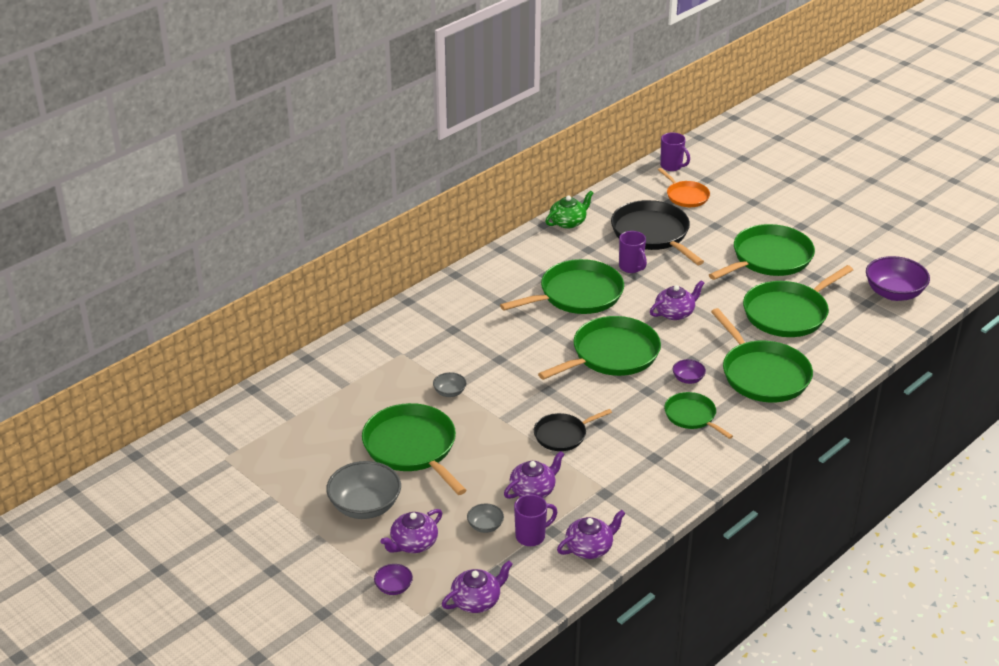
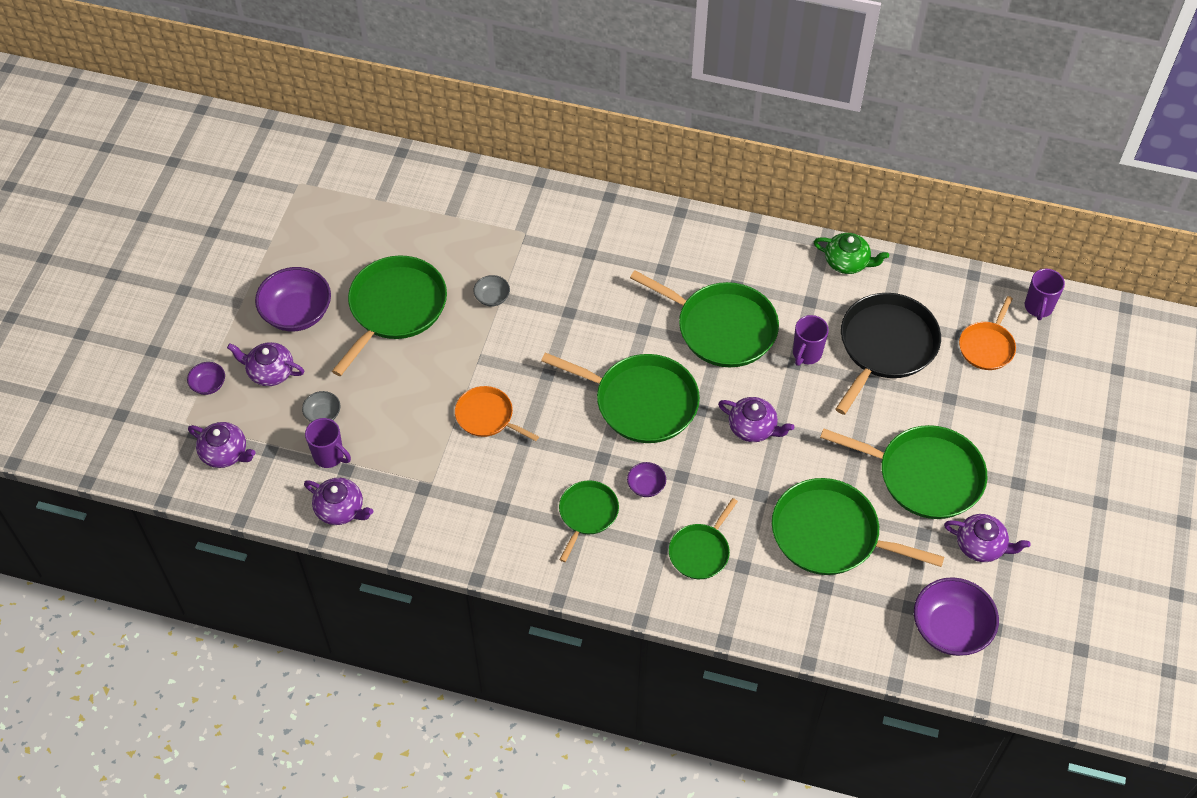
camera: 60 degrees right, 20 degrees up
grey bowl [326,461,401,519] -> purple bowl [255,267,331,331]
purple teapot [504,451,565,499] -> purple teapot moved to [944,514,1031,562]
black pan [534,409,612,451] -> orange pan [455,386,539,441]
green pan [711,308,813,403] -> green pan [669,498,738,579], size x0.56

